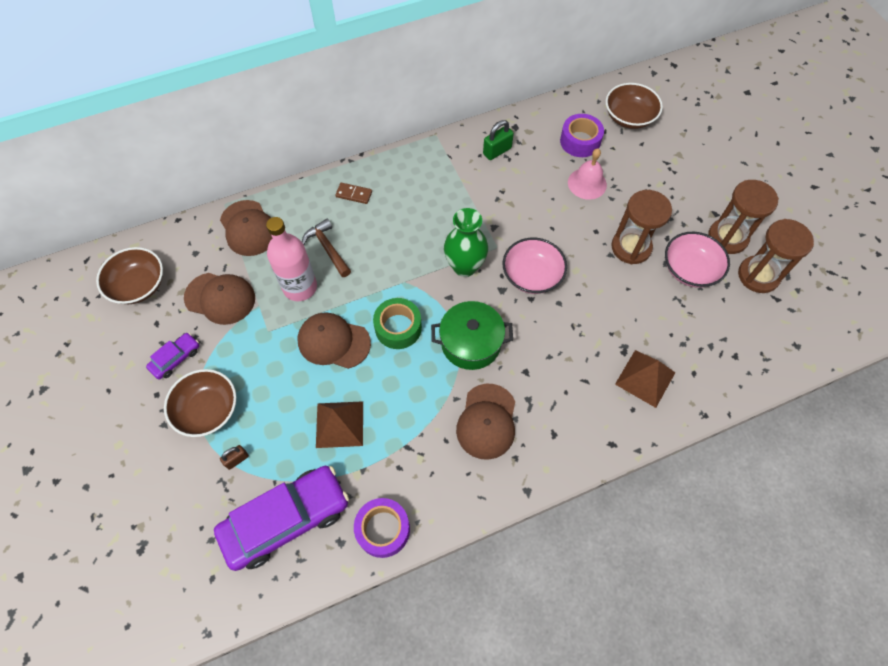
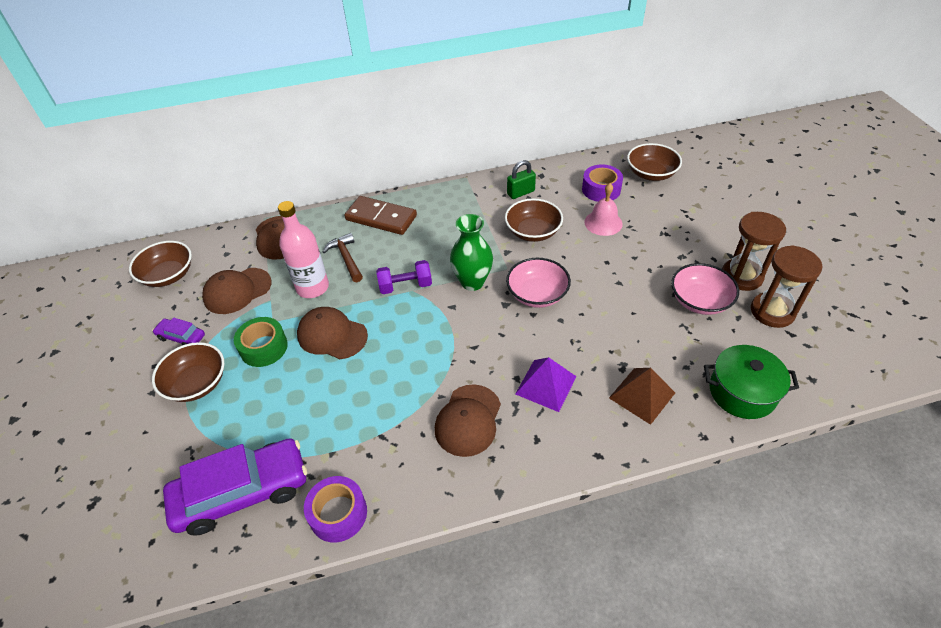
camera: 10 degrees right, 15 degrees down
purple car [146,333,199,379] -> purple car turned 120 degrees counterclockwise [152,318,205,345]
brown cap [184,273,255,325] -> brown cap turned 120 degrees clockwise [202,268,271,314]
brown padlock [220,445,249,470] -> none
brown pyramid [316,401,363,448] -> none
brown domino [335,183,372,204] -> brown domino [344,196,417,235], size x2.09
green tape [373,298,422,349] -> green tape moved to [234,317,288,367]
green pot [431,301,513,370] -> green pot moved to [704,345,799,419]
brown hourglass [611,190,672,264] -> none
none -> purple dumbbell [376,260,432,294]
none -> brown bowl [505,198,563,242]
none -> purple pyramid [515,357,577,412]

